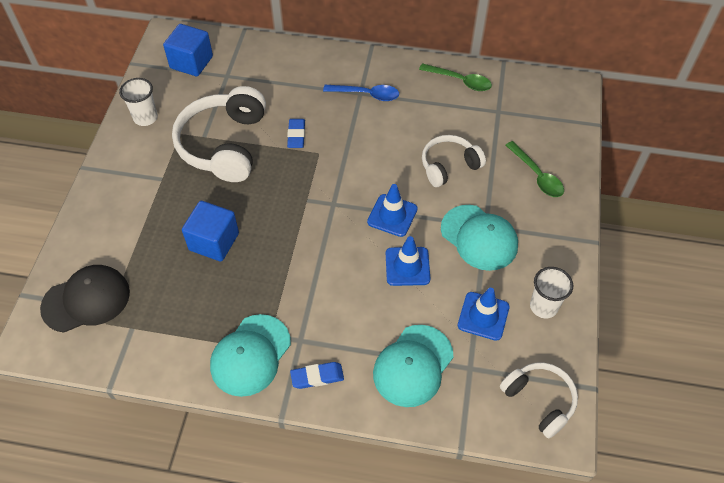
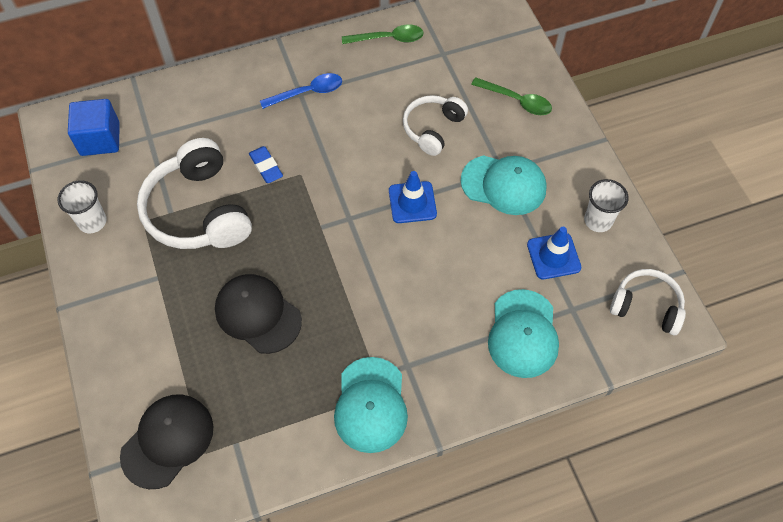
camera: 30 degrees left, 5 degrees up
blue cube [182,201,239,261] -> black cap [215,274,302,354]
blue eraser [290,362,344,389] -> none
blue traffic cone [386,236,430,286] -> none

